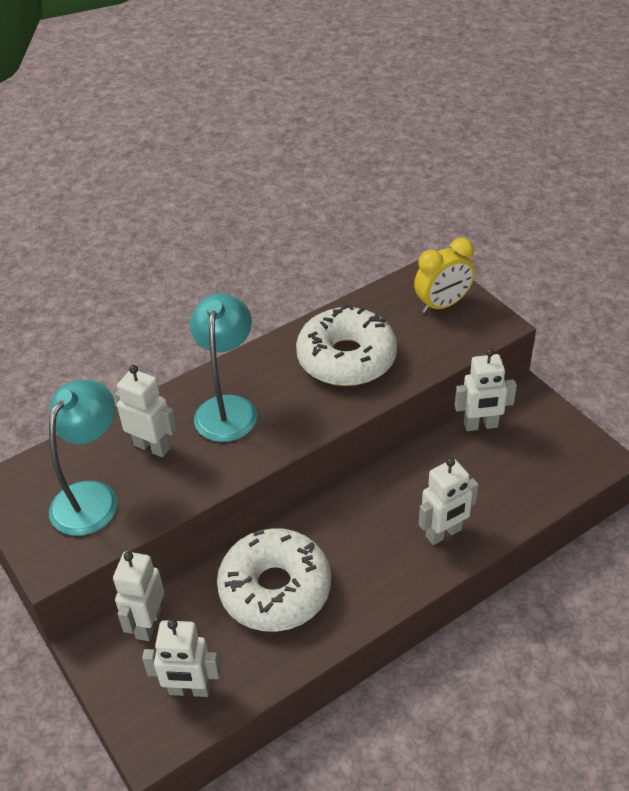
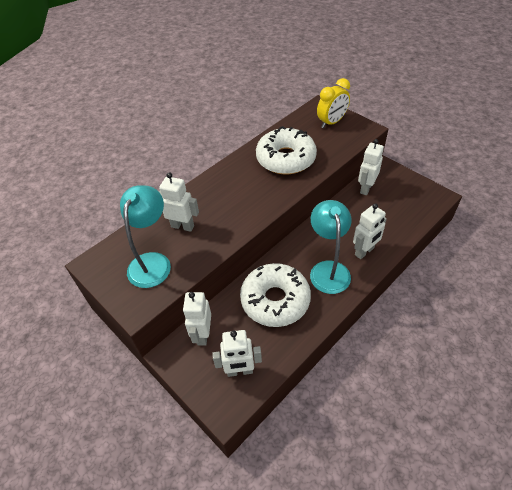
camera: 10 degrees left, 5 degrees up
turquoise lamp [190,293,257,442] -> turquoise lamp moved to [310,200,352,294]
white robot [455,348,517,431] -> white robot turned 135 degrees clockwise [358,139,384,195]

